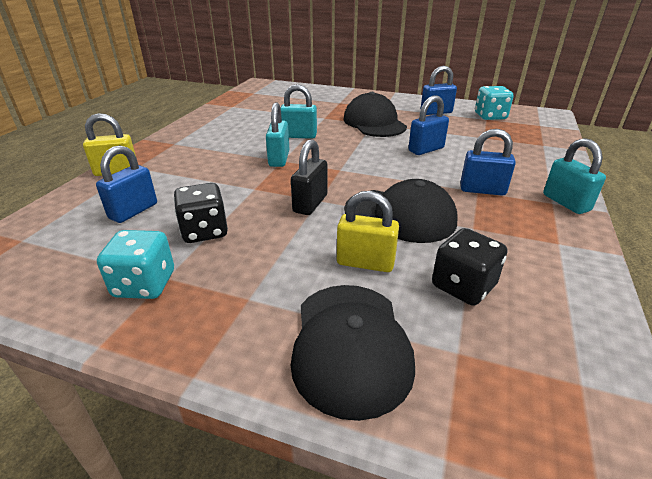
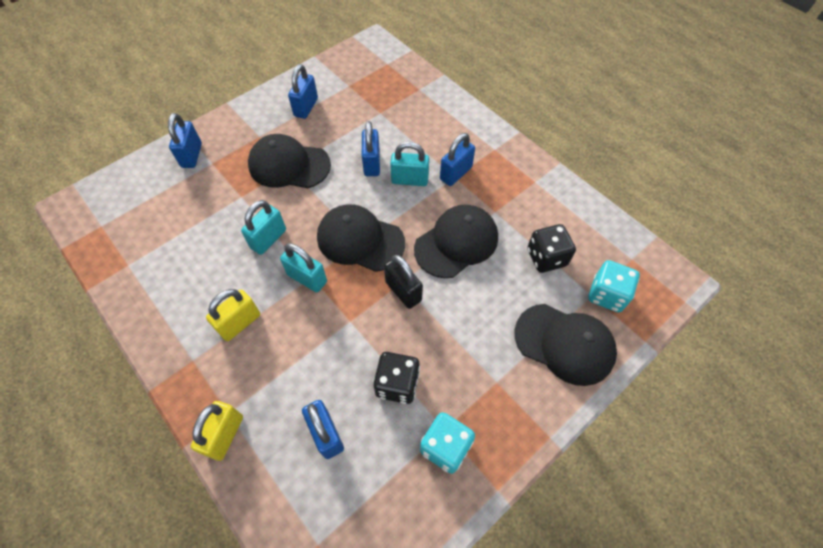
camera: 60 degrees left, 25 degrees up
yellow padlock [337,191,399,272] -> yellow padlock moved to [206,289,260,341]
turquoise dice [475,86,514,120] -> turquoise dice moved to [588,260,640,312]
turquoise padlock [543,138,606,214] -> turquoise padlock moved to [390,142,429,186]
none -> blue padlock [168,113,202,168]
none -> black cap [317,204,405,272]

